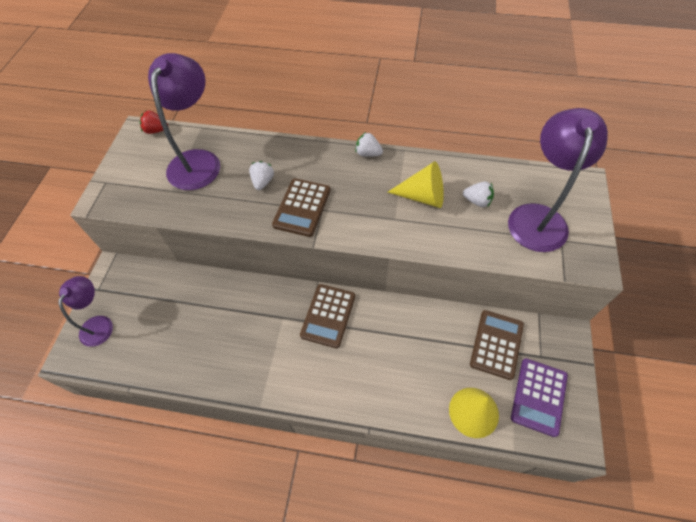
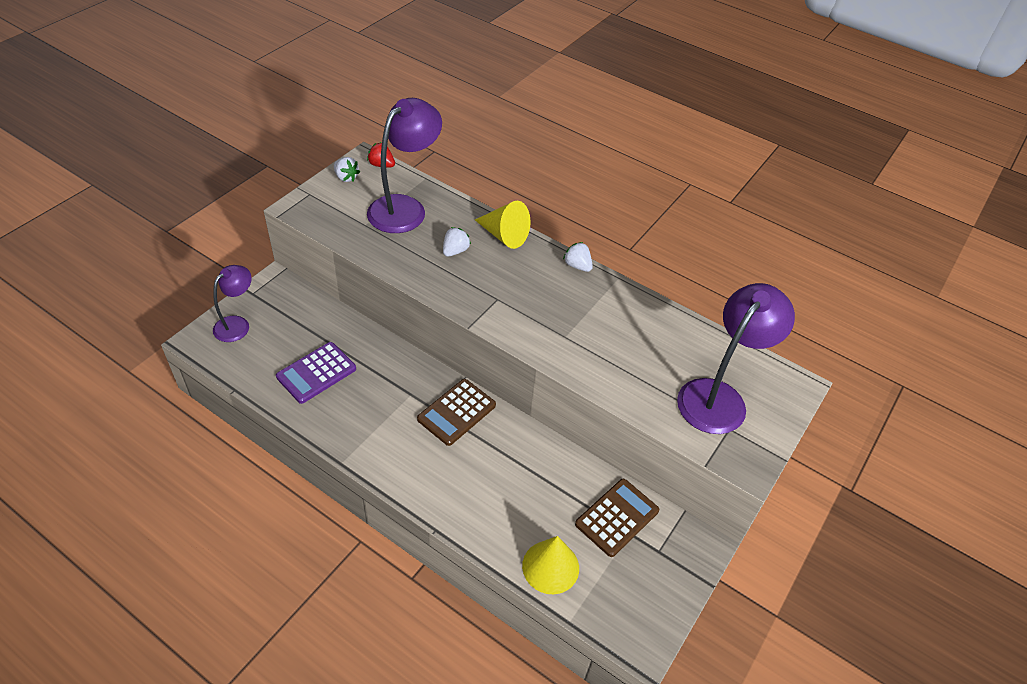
camera: 20 degrees right, 10 degrees down
brown calculator [272,178,331,237] -> none
yellow cone [388,161,444,208] -> yellow cone moved to [475,201,530,249]
white strawberry [463,181,494,207] -> white strawberry moved to [334,157,360,182]
purple calculator [511,358,568,437] -> purple calculator moved to [276,342,356,404]

